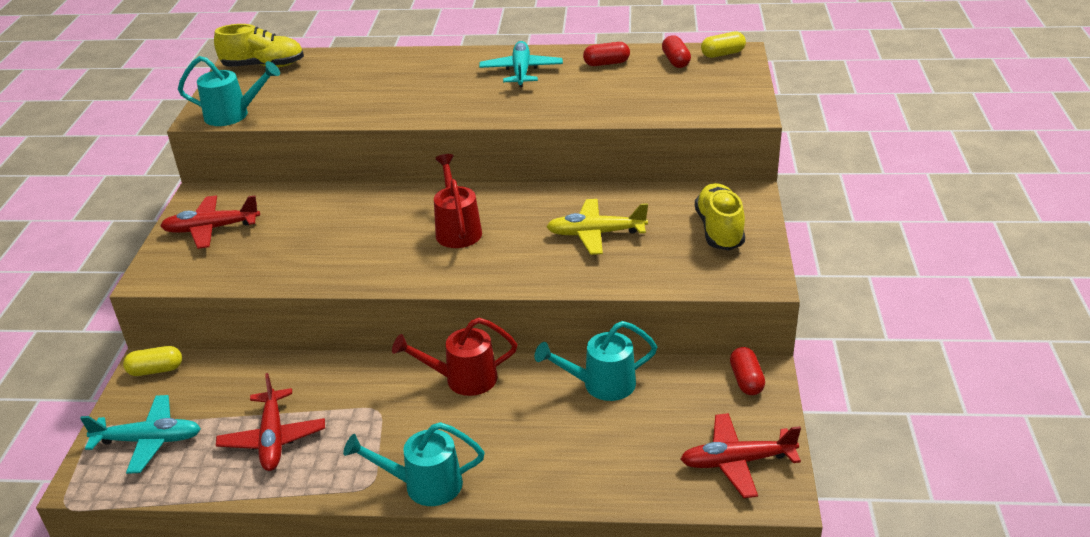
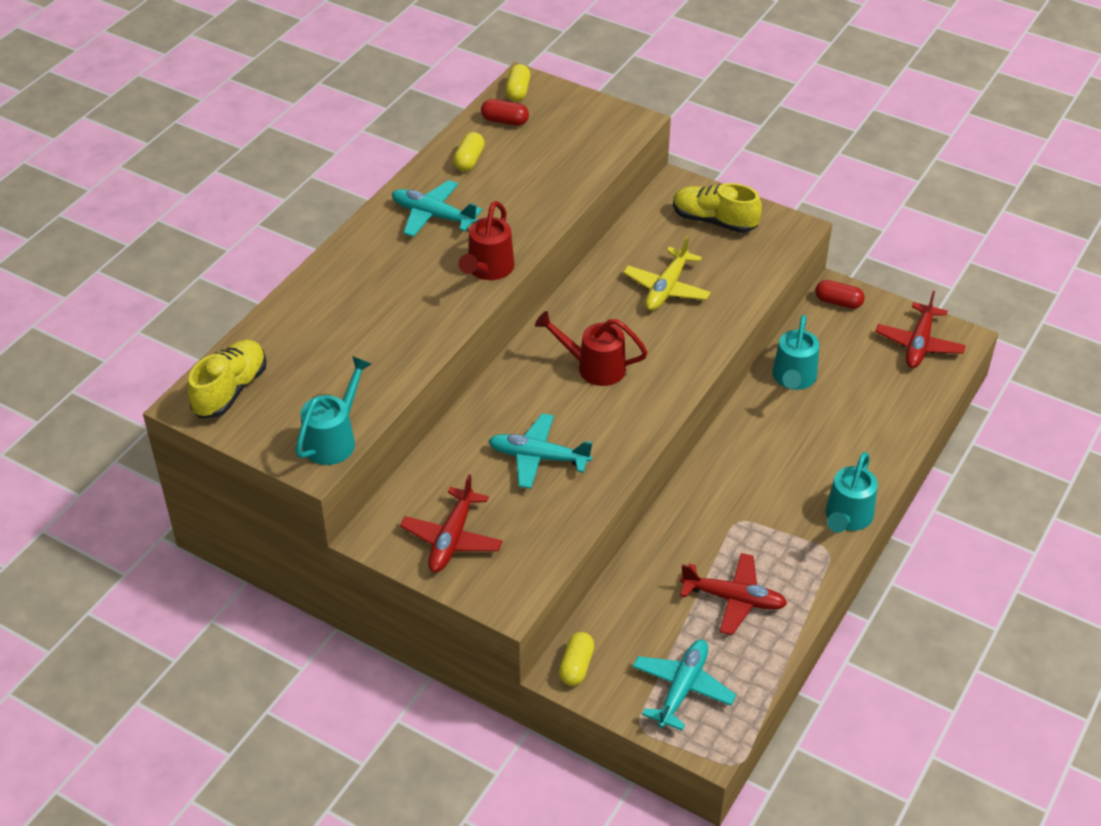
camera: 65 degrees left, 10 degrees up
red watering can [392,318,517,396] -> red watering can moved to [459,201,514,280]
red capsule [583,42,630,66] -> yellow capsule [453,132,485,172]
none -> turquoise plane [488,413,592,489]

